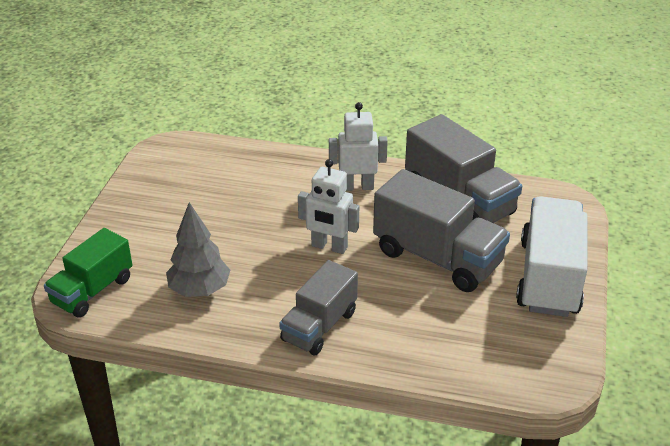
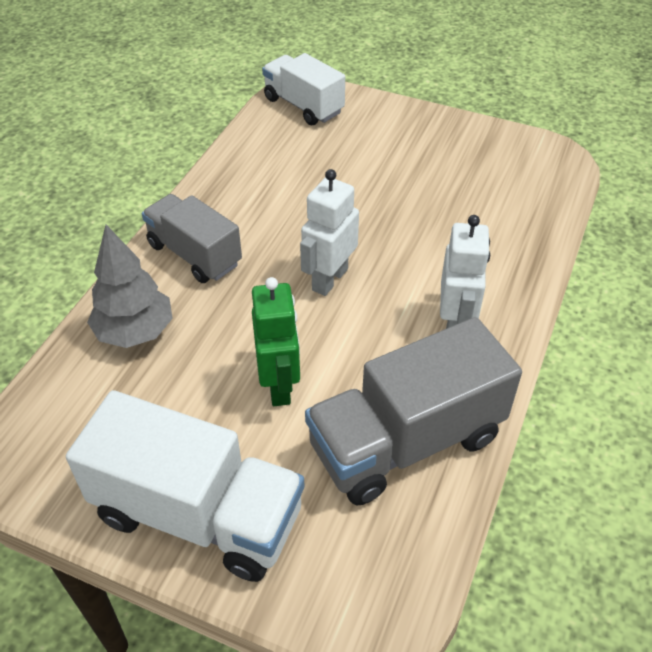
camera: 100 degrees right, 10 degrees up
green truck [44,228,132,318] -> white truck [262,53,345,125]
grey tree [166,202,230,297] -> grey tree moved to [87,225,173,348]
grey truck [373,169,510,292] -> green robot [252,277,300,406]

